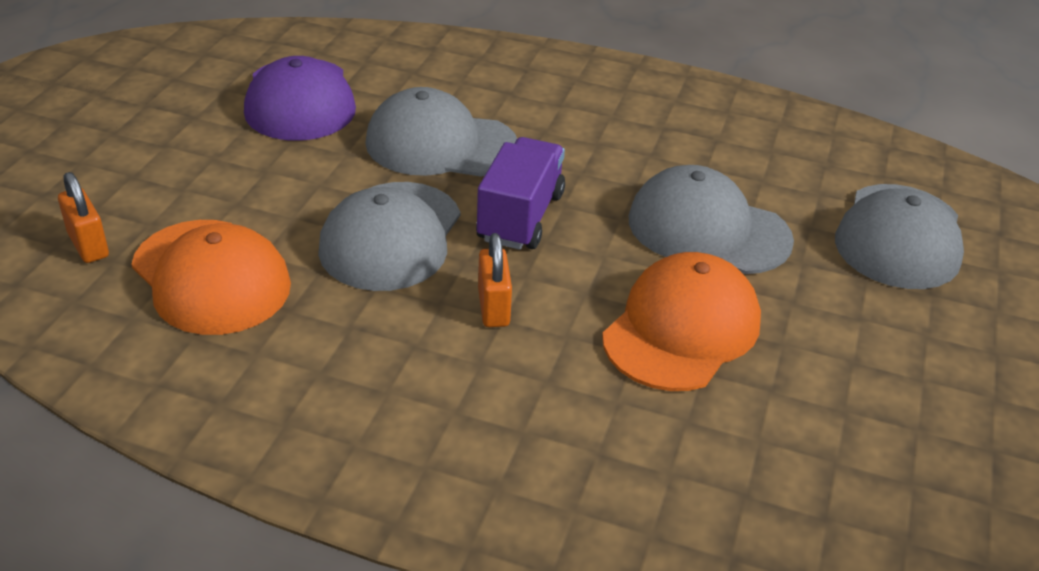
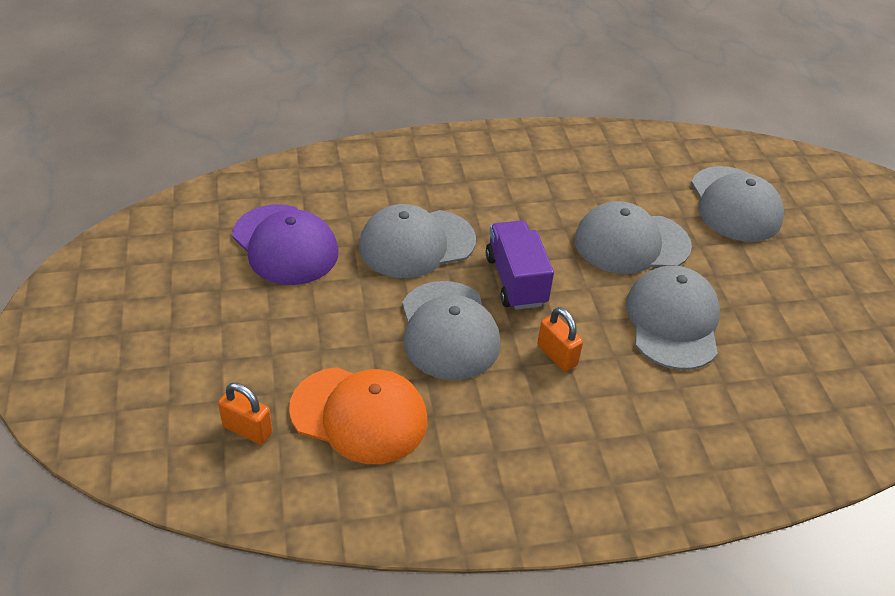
camera: 30 degrees left, 5 degrees up
orange cap [602,252,761,391] -> grey cap [626,265,720,370]

